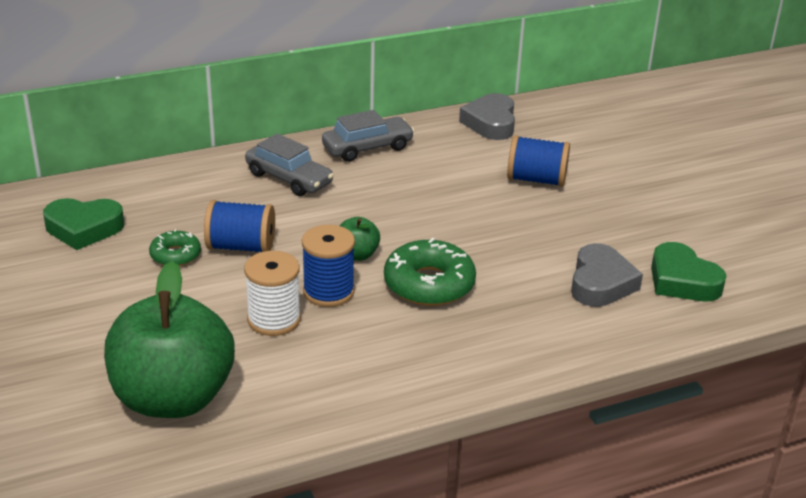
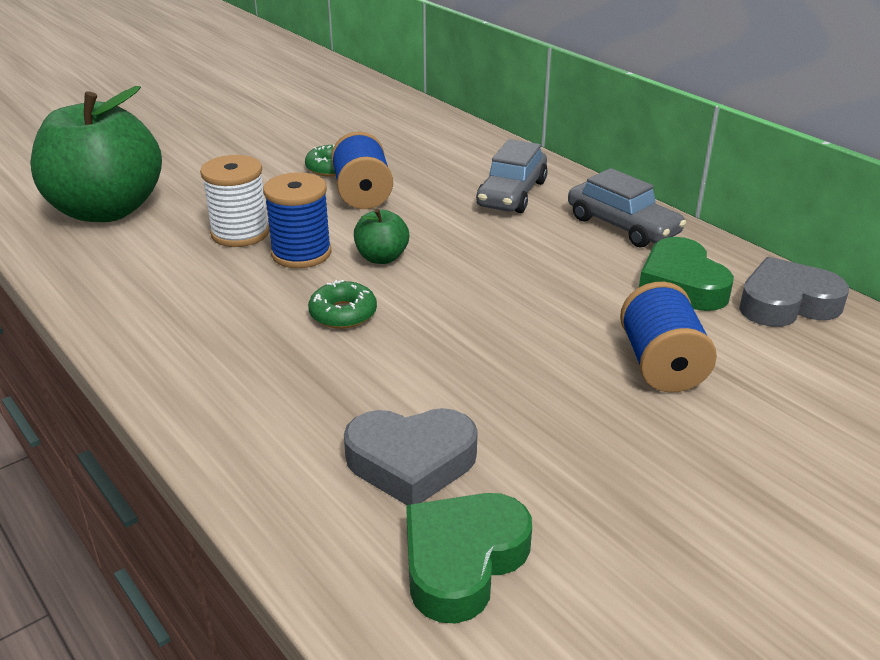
camera: 75 degrees right, 0 degrees up
green heart [43,198,124,250] -> green heart moved to [639,237,734,311]
green donut [384,238,476,306] -> green donut [308,280,377,329], size x0.57

